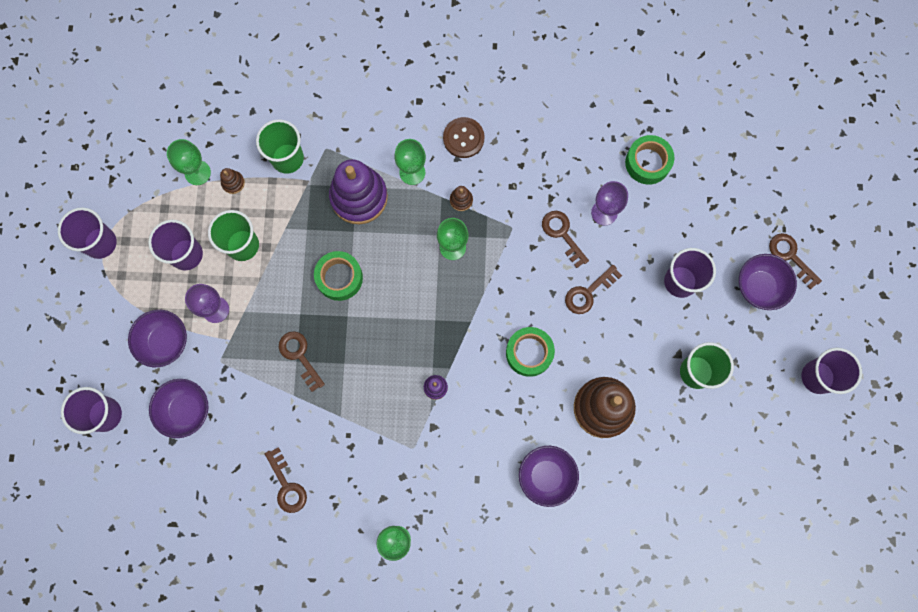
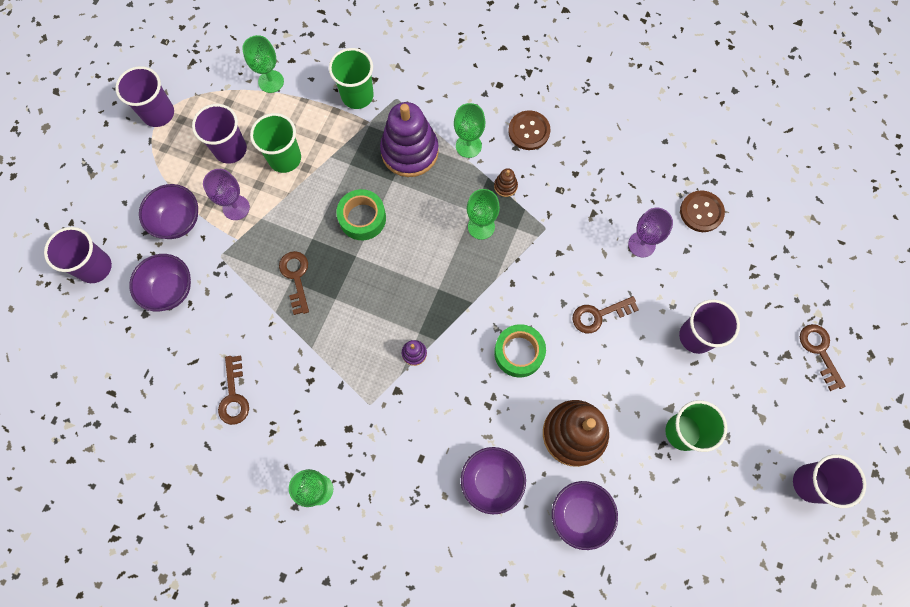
camera: 20 degrees right, 5 degrees down
brown stacking toy [220,168,245,194] -> none
brown key [542,211,589,268] -> none
green tape [625,135,674,185] -> brown button [680,190,725,232]
purple bowl [739,254,797,310] -> purple bowl moved to [552,481,618,550]

